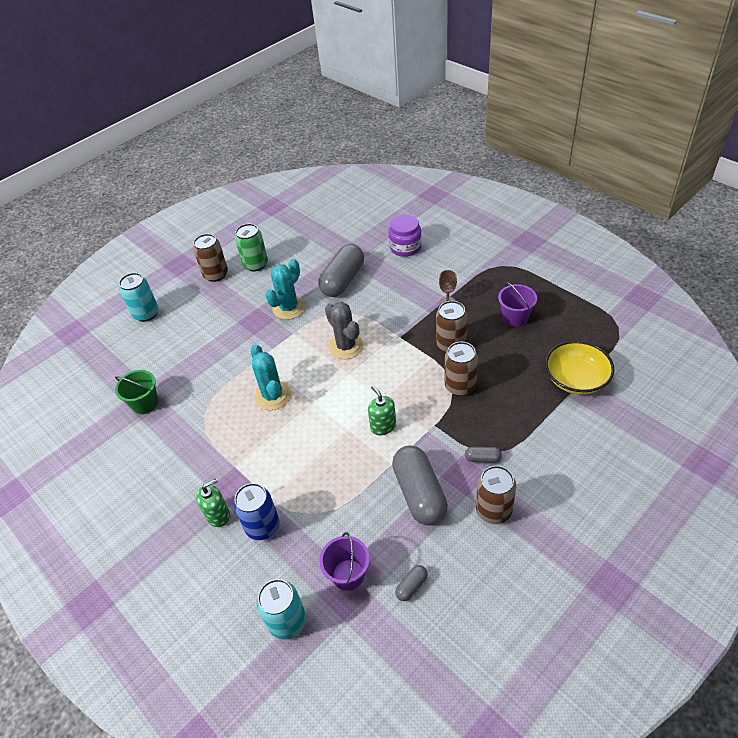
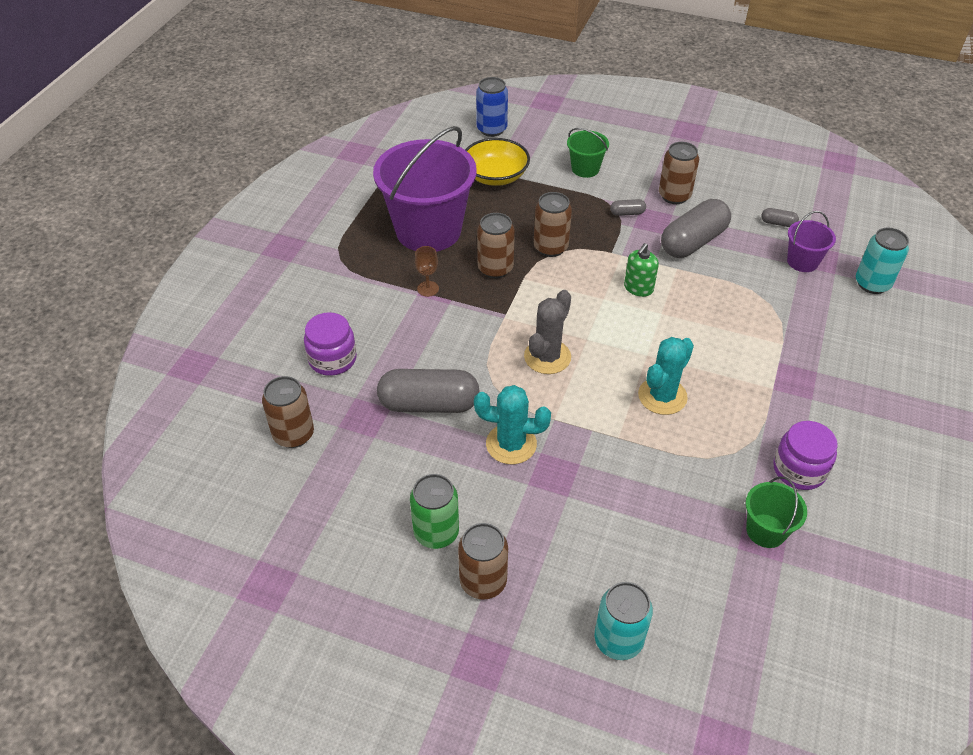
camera: 120 degrees left, 0 degrees up
green soap dispenser [196,479,230,527] -> none
blue can [234,483,280,540] -> blue can moved to [476,77,508,137]
grey capsule [465,447,502,463] -> grey capsule turned 75 degrees counterclockwise [610,199,646,216]
purple bucket [498,282,537,327] -> purple bucket [373,126,477,252], size x2.21
none -> brown can [262,376,314,448]
none -> green bucket [567,128,609,178]
none -> purple jar [773,421,838,490]

